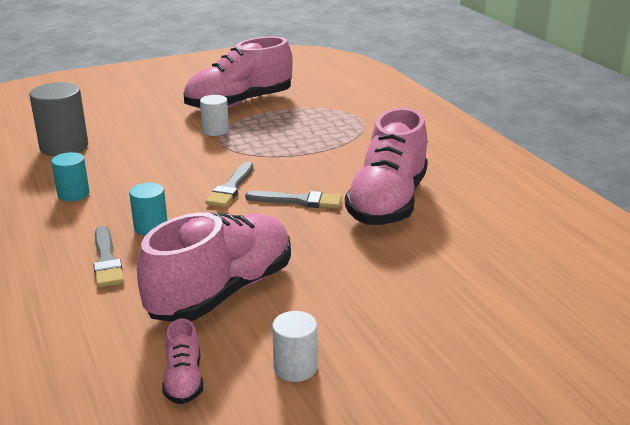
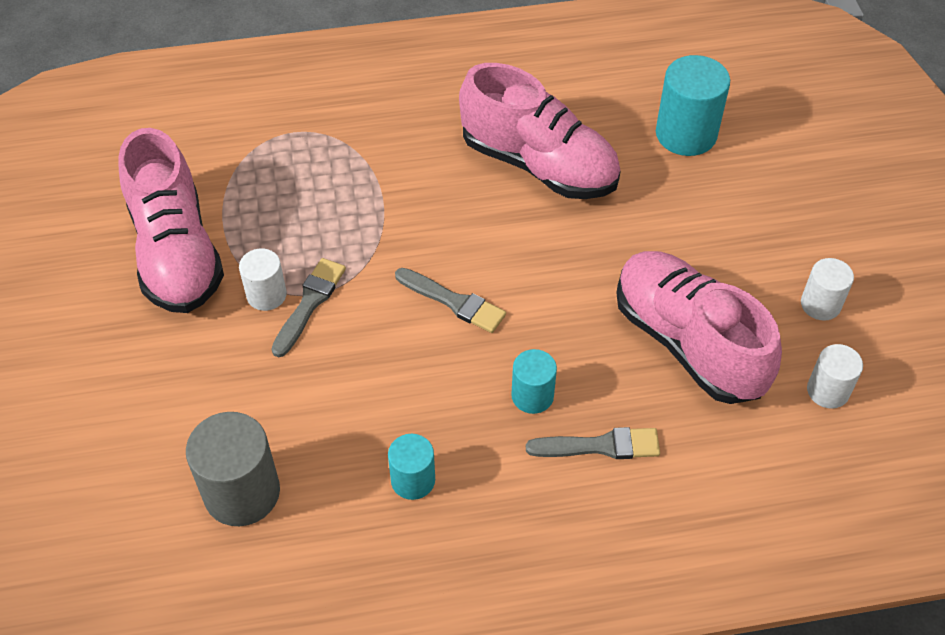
camera: 75 degrees left, 25 degrees up
pink shoe [162,319,203,404] -> white cylinder [807,344,863,409]
grey brush [245,191,342,208] -> grey brush moved to [271,258,346,357]
none -> turquoise cylinder [656,55,730,156]

